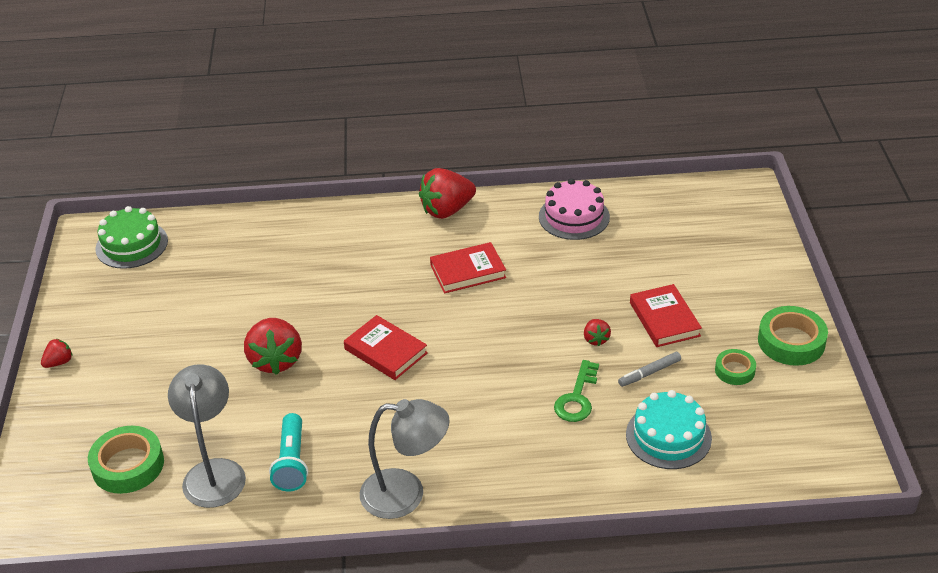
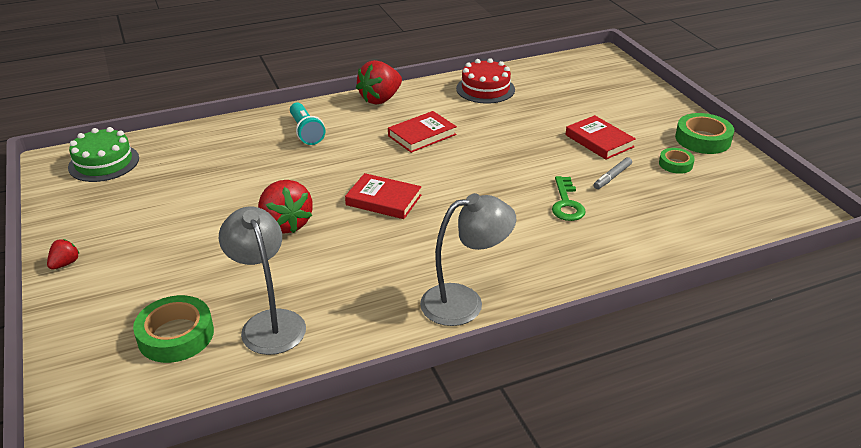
camera: 20 degrees left, 5 degrees down
turquoise flashlight [269,413,308,491] -> turquoise flashlight moved to [290,103,325,145]
pink cake [539,178,610,240] -> red cake [456,58,515,104]
red strawberry [584,319,611,346] -> none
turquoise cake [626,390,712,469] -> none

